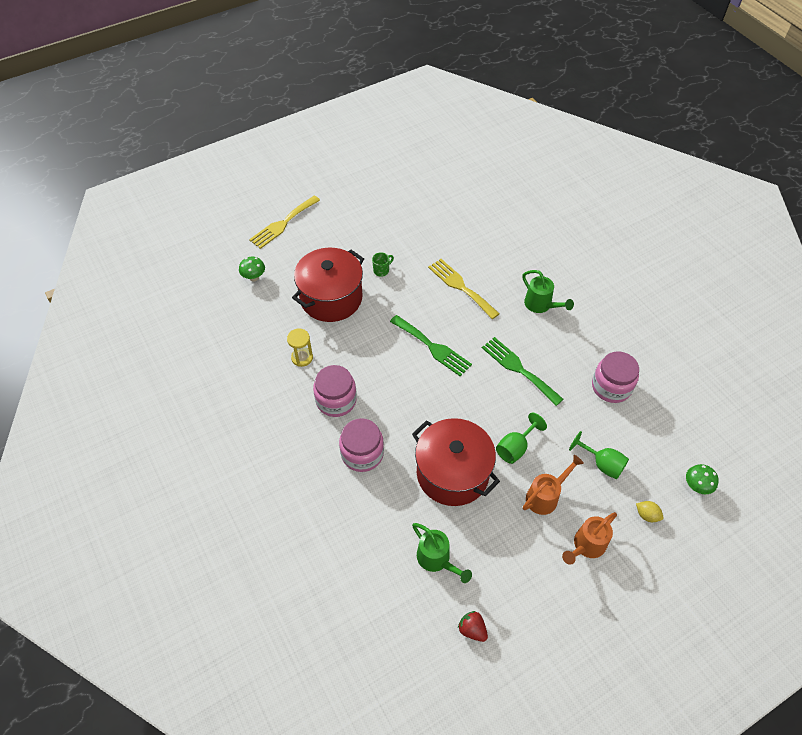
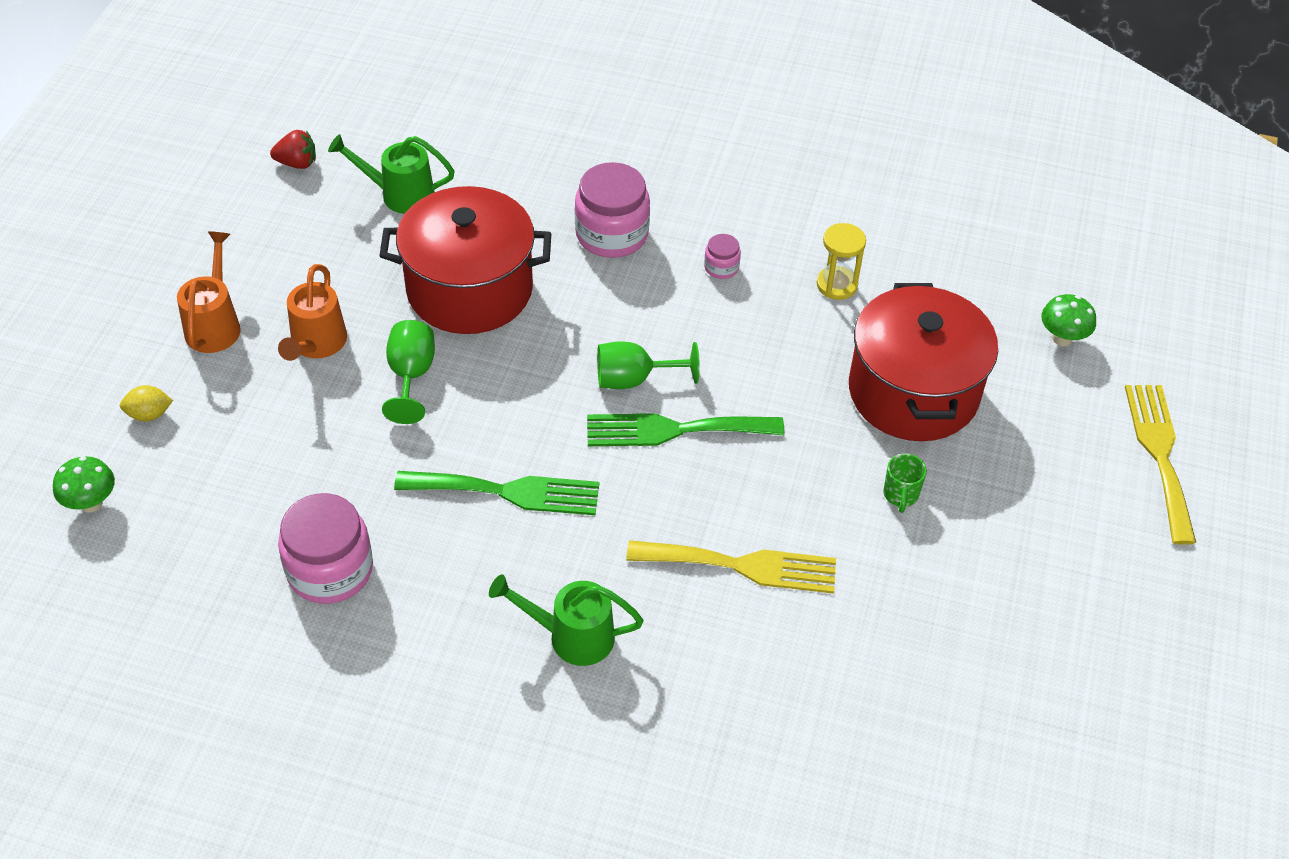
camera: 135 degrees right, 5 degrees down
pink jar [313,365,357,417] -> pink jar [704,234,741,279], size x0.47
green goblet [569,431,629,479] -> green goblet moved to [597,341,700,389]

